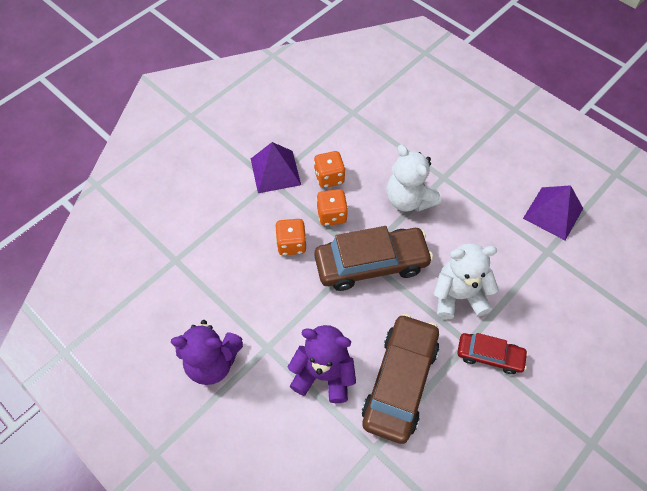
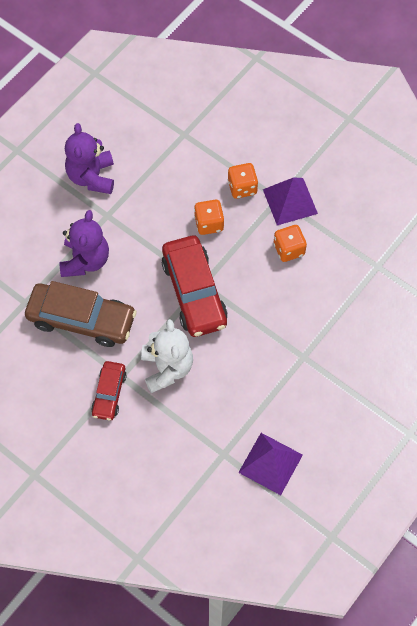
camera: 85 degrees right, 5 degrees up
brown car [314,226,433,291] -> red car [162,236,228,337]
orange dice [316,189,348,226] -> orange dice moved to [228,163,258,199]
white teddy bear [387,145,441,212] -> none

